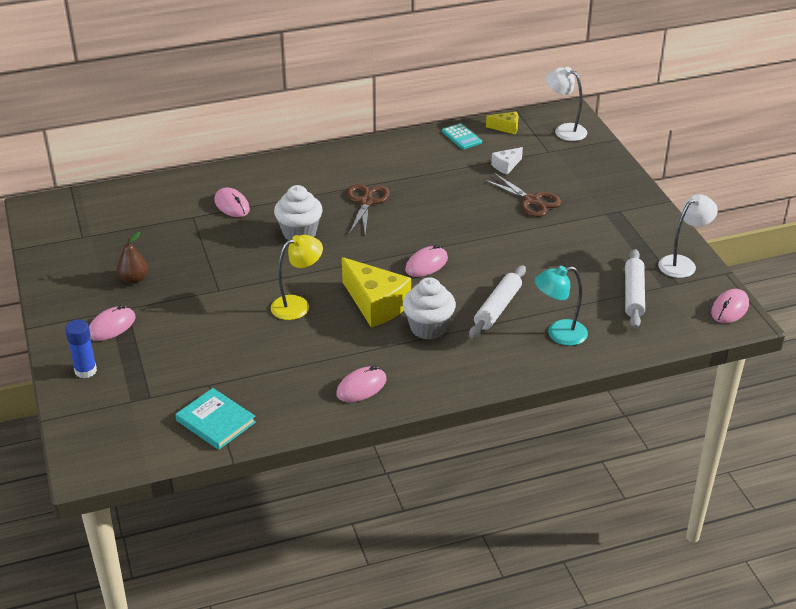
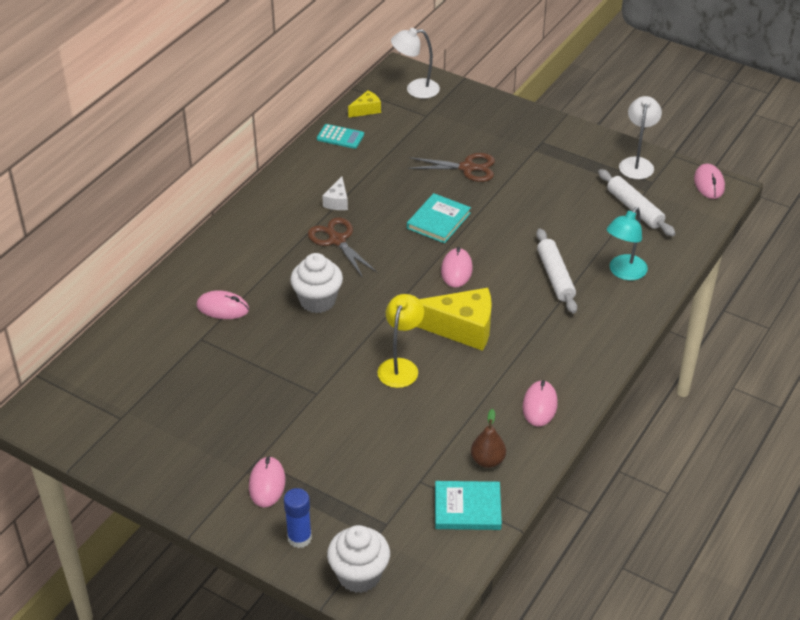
camera: 40 degrees left, 5 degrees up
brown pear [117,232,148,284] -> brown pear moved to [471,409,506,468]
white cupcake [403,277,456,340] -> white cupcake moved to [327,525,390,593]
white cheese [491,147,523,175] -> white cheese moved to [322,177,348,210]
none -> turquoise book [407,193,471,243]

